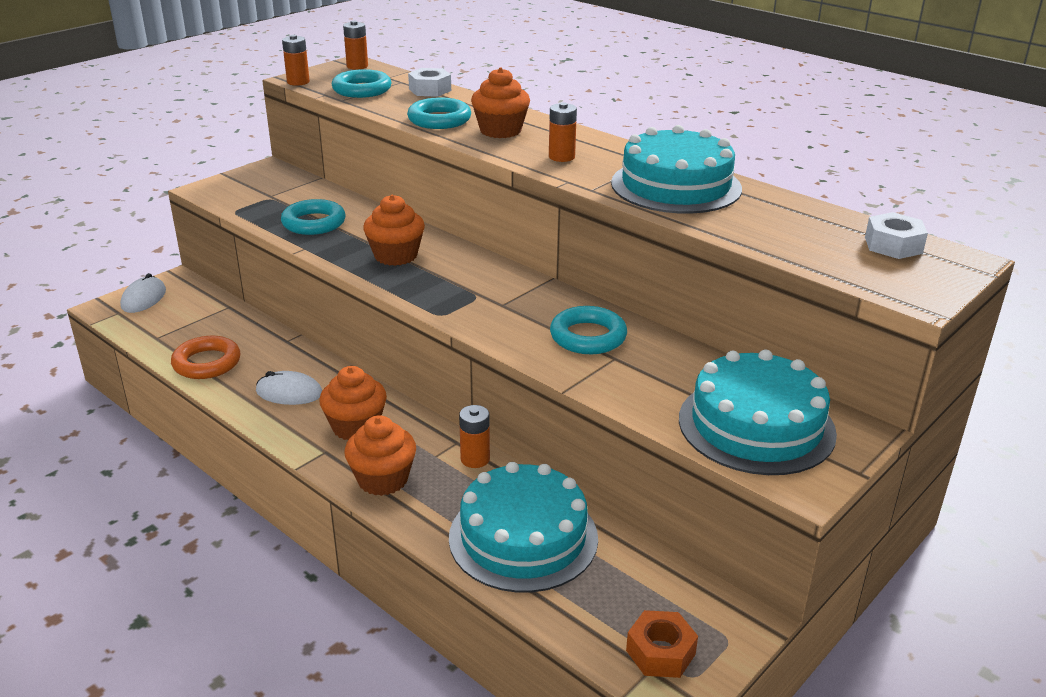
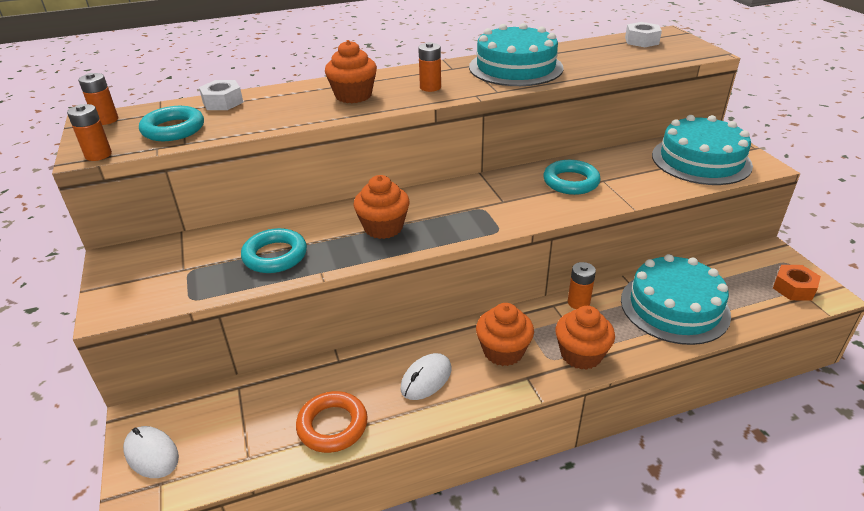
camera: 60 degrees left, 5 degrees up
turquoise ring [407,98,471,129] -> none

